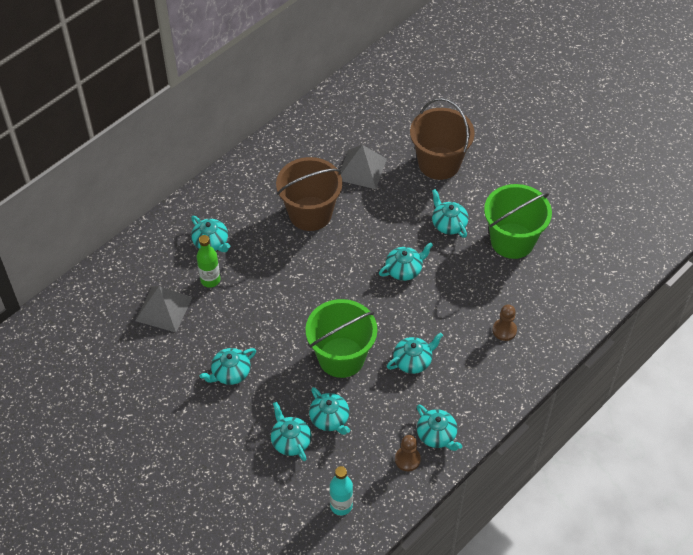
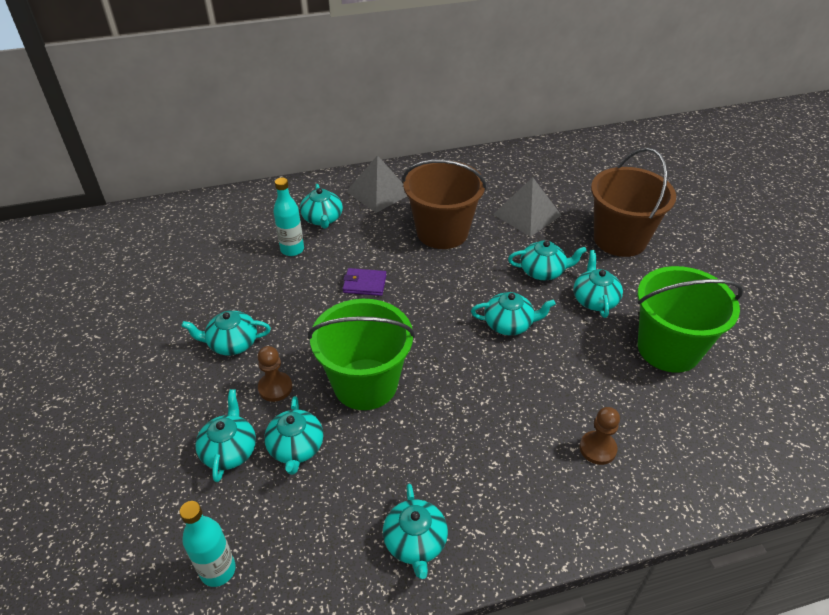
camera: 30 degrees right, 10 degrees down
grey pyramid [135,286,193,332] -> grey pyramid moved to [346,155,407,213]
green bottle [196,235,220,288] -> turquoise bottle [273,177,304,256]
turquoise teapot [387,333,443,374] -> turquoise teapot moved to [508,240,587,280]
brown pawn [395,435,421,471] -> brown pawn moved to [258,346,292,402]
none -> purple wallet [343,268,386,296]

